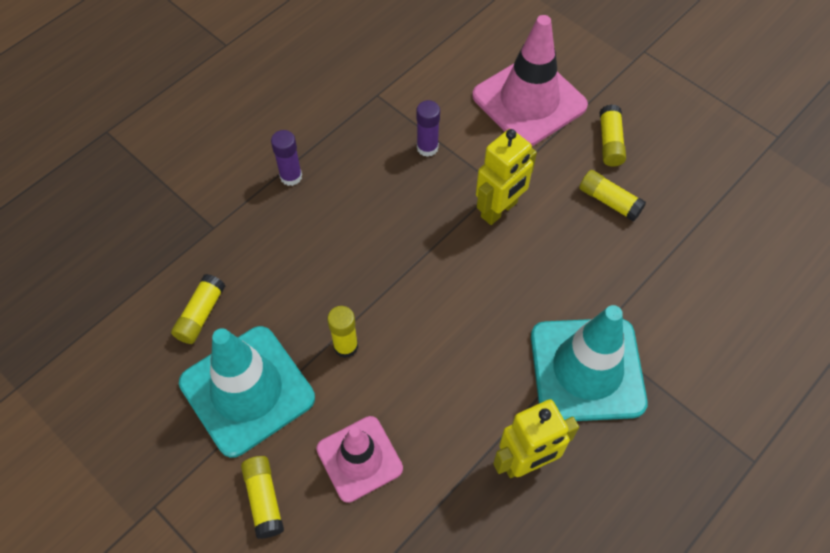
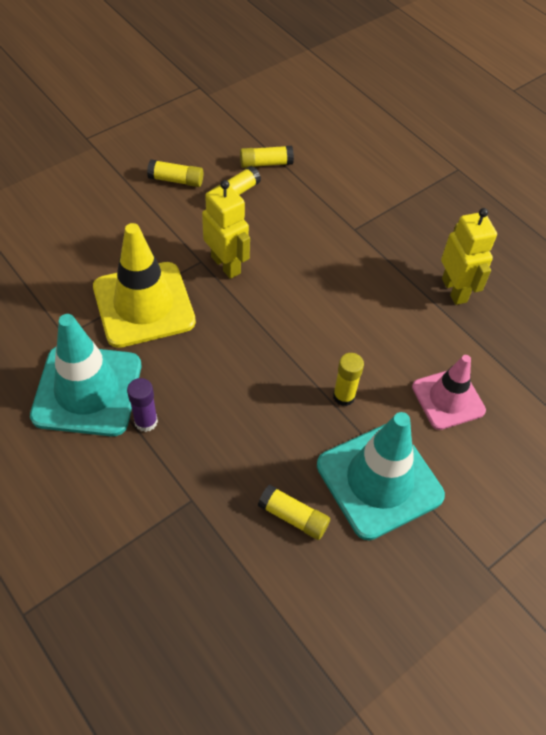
camera: 85 degrees left, 5 degrees down
yellow glue stick [241,456,284,539] -> yellow glue stick moved to [240,146,294,168]
purple glue stick [417,100,440,157] -> yellow traffic cone [93,223,196,348]
pink traffic cone [472,15,588,146] -> none
turquoise traffic cone [531,305,648,421] -> turquoise traffic cone moved to [30,314,141,436]

